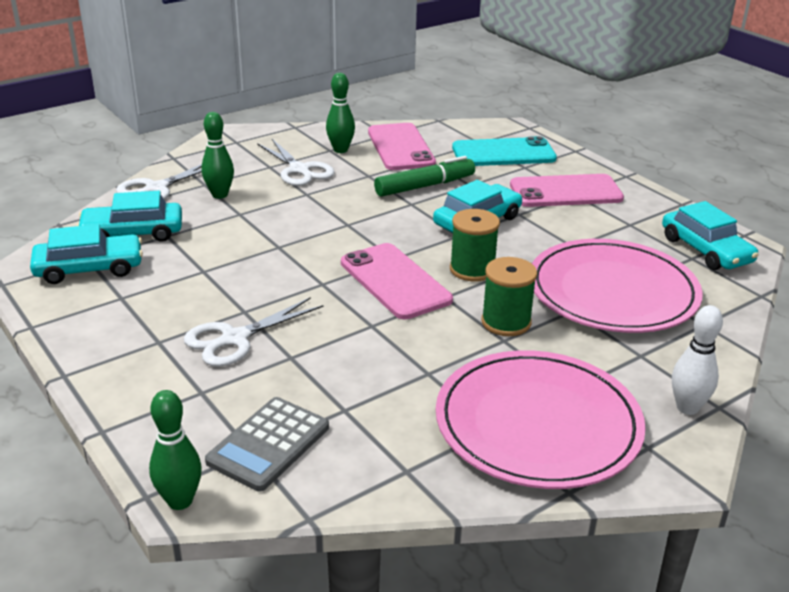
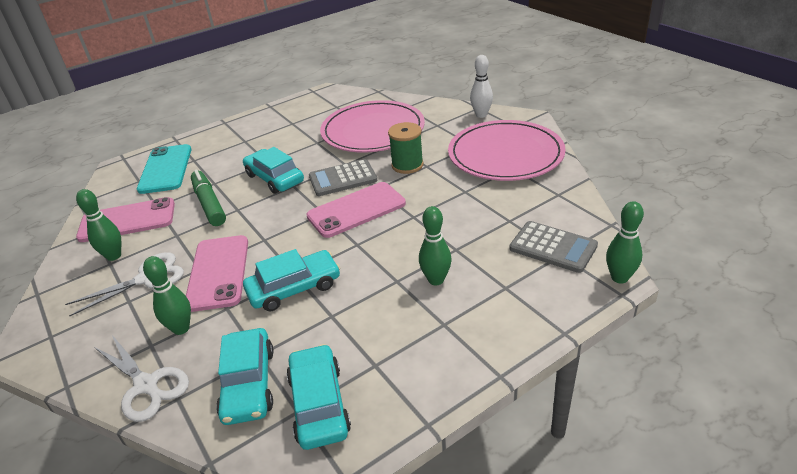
camera: 85 degrees left, 5 degrees up
white scissors [184,297,323,367] -> green bowling pin [419,206,452,285]
green spool [450,209,500,281] -> grey calculator [309,159,378,196]
pink phone [510,174,624,207] -> pink phone moved to [186,235,248,312]
turquoise car [662,201,759,270] -> turquoise car moved to [243,249,340,312]

